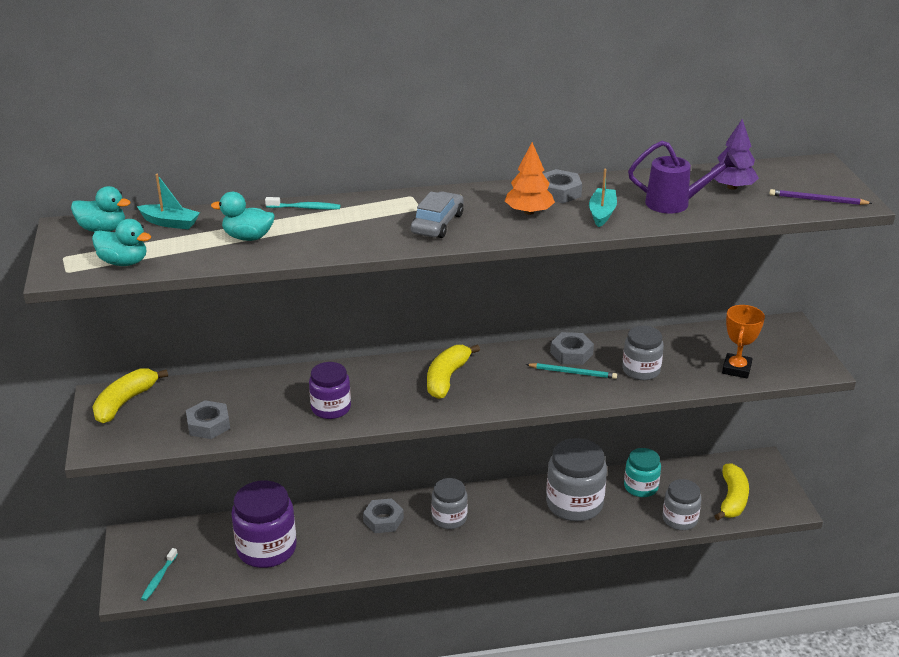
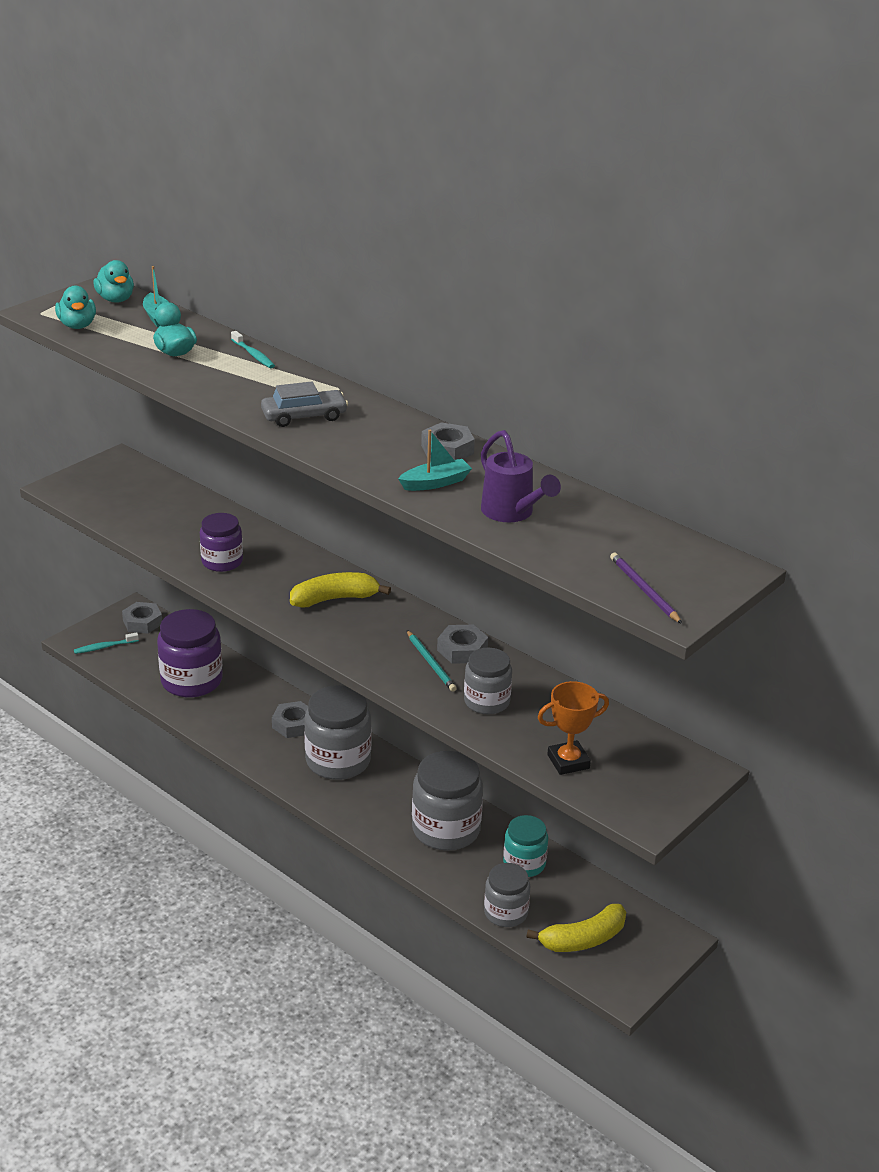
camera: 50 degrees right, 0 degrees up
yellow banana [93,368,168,423] -> none
grey nut [186,400,230,439] -> grey nut moved to [122,602,162,634]
grey jar [432,478,468,529] -> grey jar [304,685,372,780], size x1.64
orange tree [505,142,555,215] -> none
purple tree [711,119,759,190] -> none

